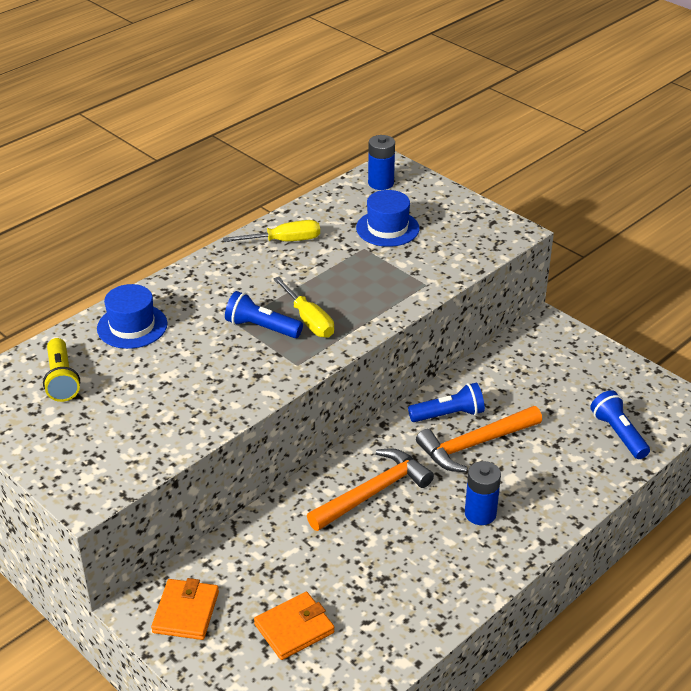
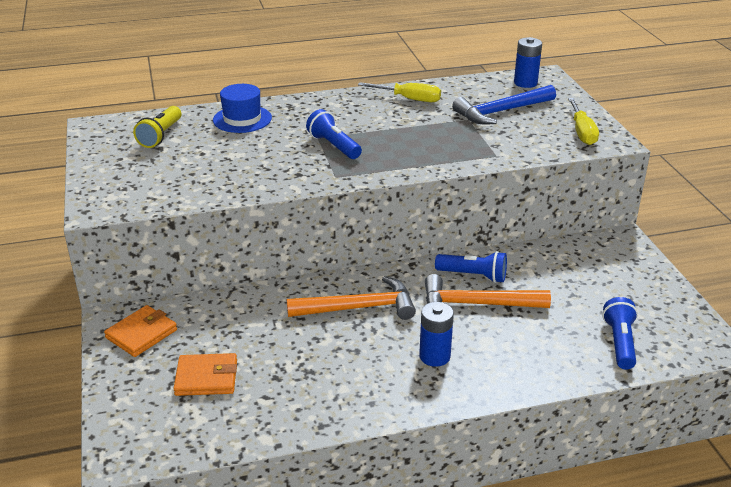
camera: 30 degrees right, 5 degrees down
yellow screwdriver [273,277,334,338] -> yellow screwdriver moved to [568,98,599,145]
blue hat [356,190,420,247] -> blue hammer [452,85,556,124]

